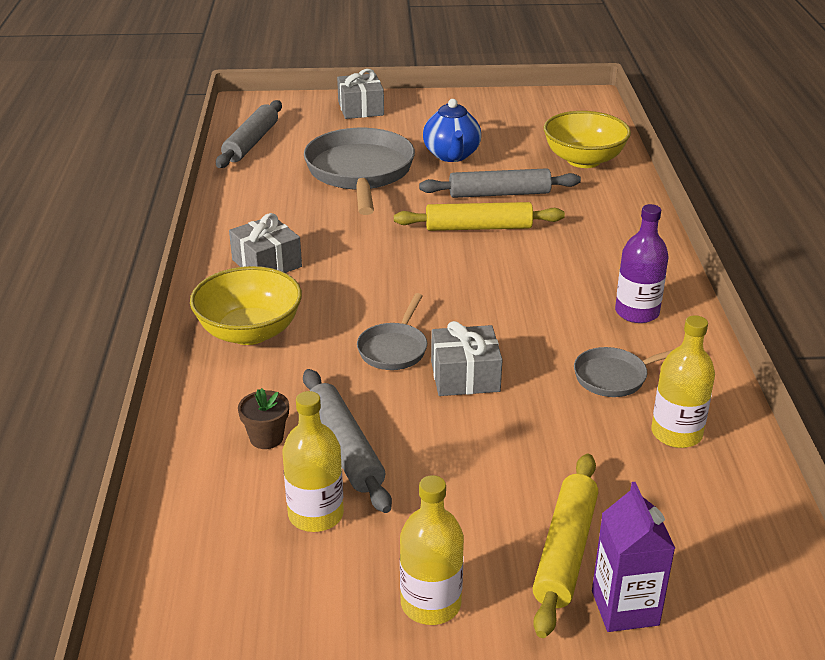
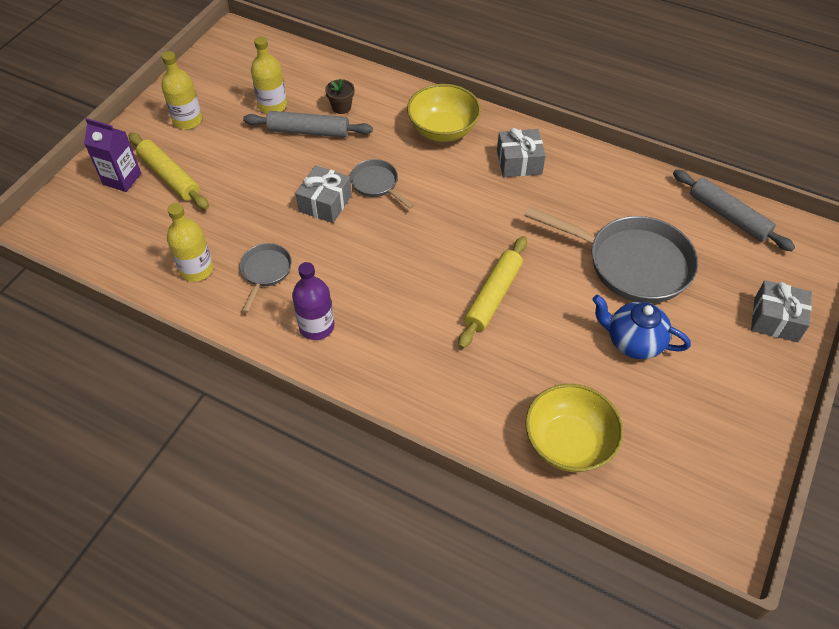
camera: 120 degrees right, 20 degrees up
grey rolling pin [419,168,581,198] -> none

